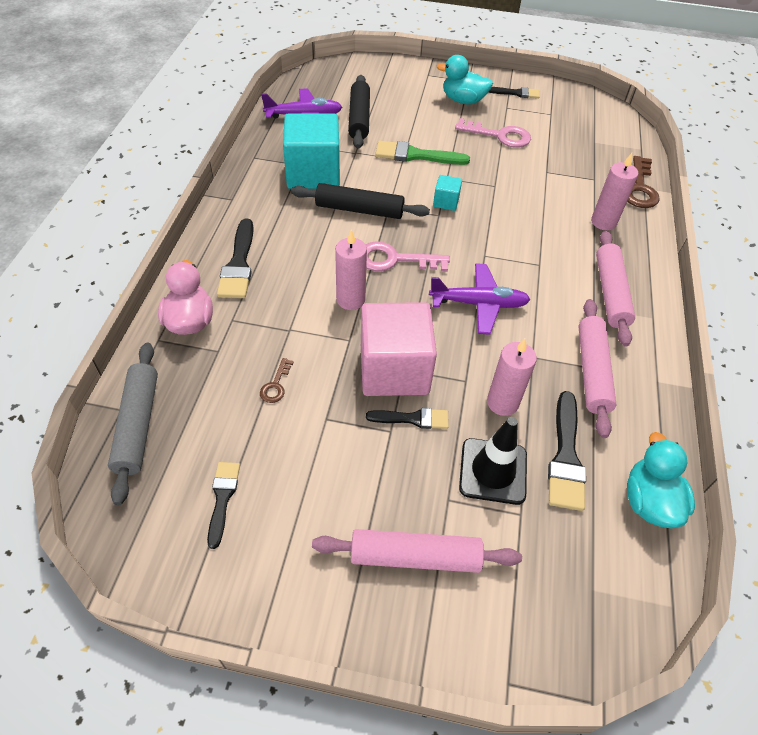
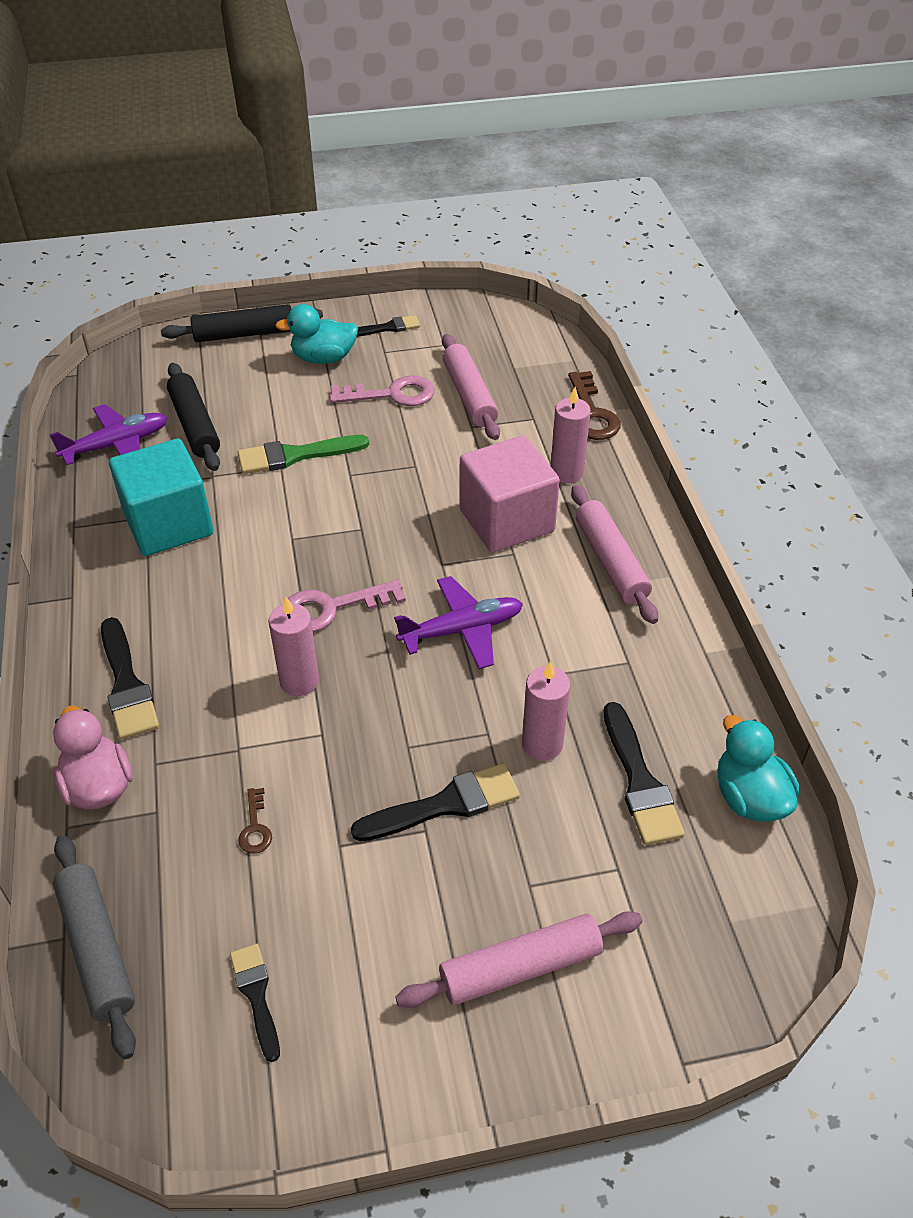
camera: 20 degrees left, 5 degrees down
black rolling pin [291,183,430,219] -> black rolling pin moved to [161,304,323,342]
pink cube [361,302,437,396] -> pink cube moved to [460,435,560,553]
black brush [366,408,449,429] -> black brush [351,763,520,842], size x1.59
turquoise cube [433,175,462,211] -> none
black traffic cone [459,417,527,505] -> none
pink rolling pin [578,299,617,438] -> pink rolling pin moved to [442,334,500,440]

